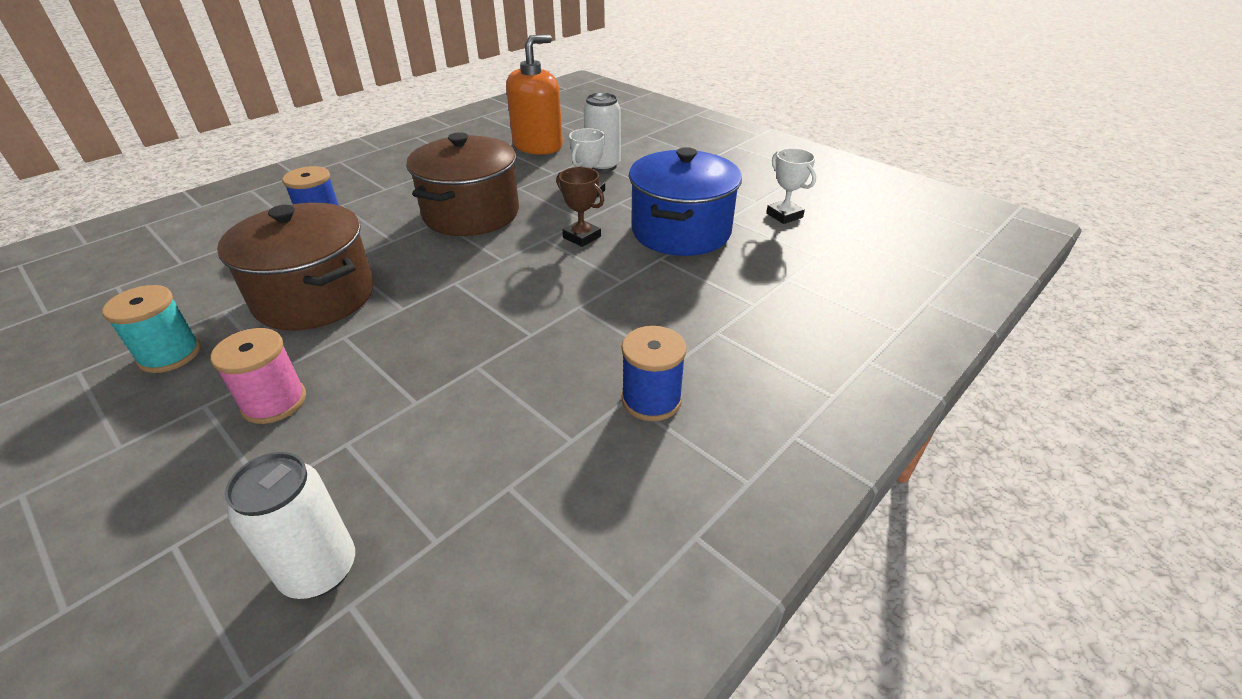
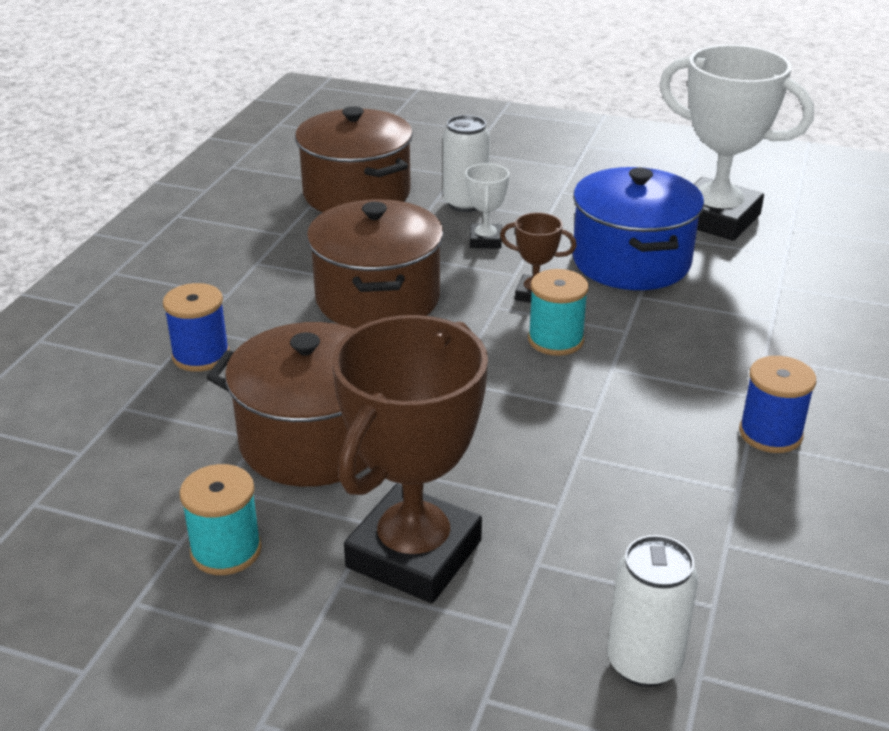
camera: 25 degrees left, 5 degrees down
pink spool [211,328,306,424] -> brown trophy [332,315,488,603]
orange soap dispenser [506,35,563,155] -> brown pot [295,106,413,212]
white trophy [766,148,816,224] -> white trophy [660,45,814,241], size x2.24
none -> turquoise spool [528,269,589,356]

